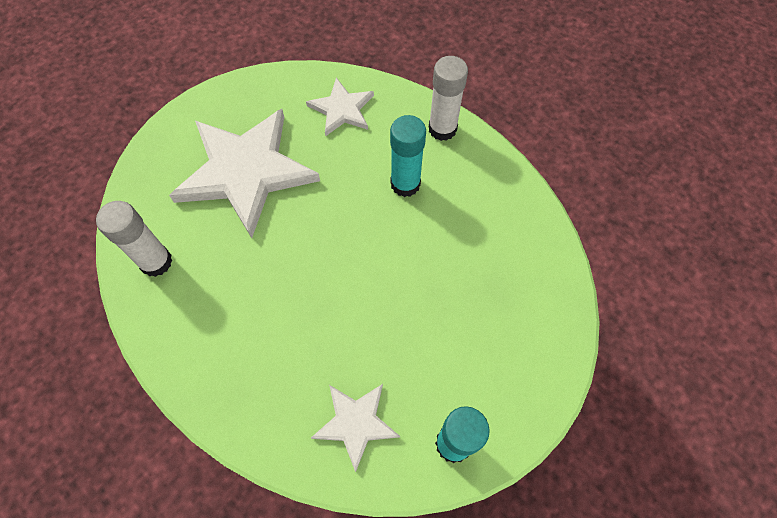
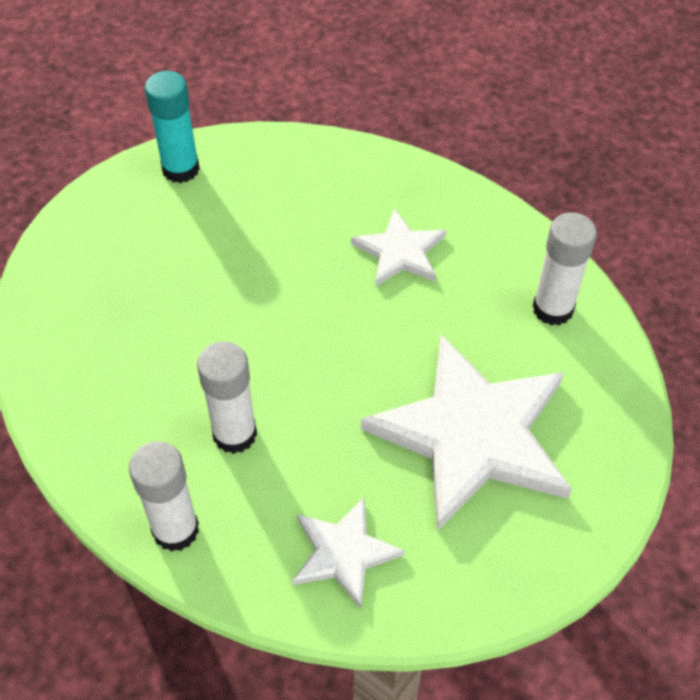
camera: 175 degrees right, 10 degrees down
white star [311,384,400,472] -> white star moved to [351,208,446,286]
turquoise glue stick [390,115,426,197] -> white glue stick [197,342,257,454]

